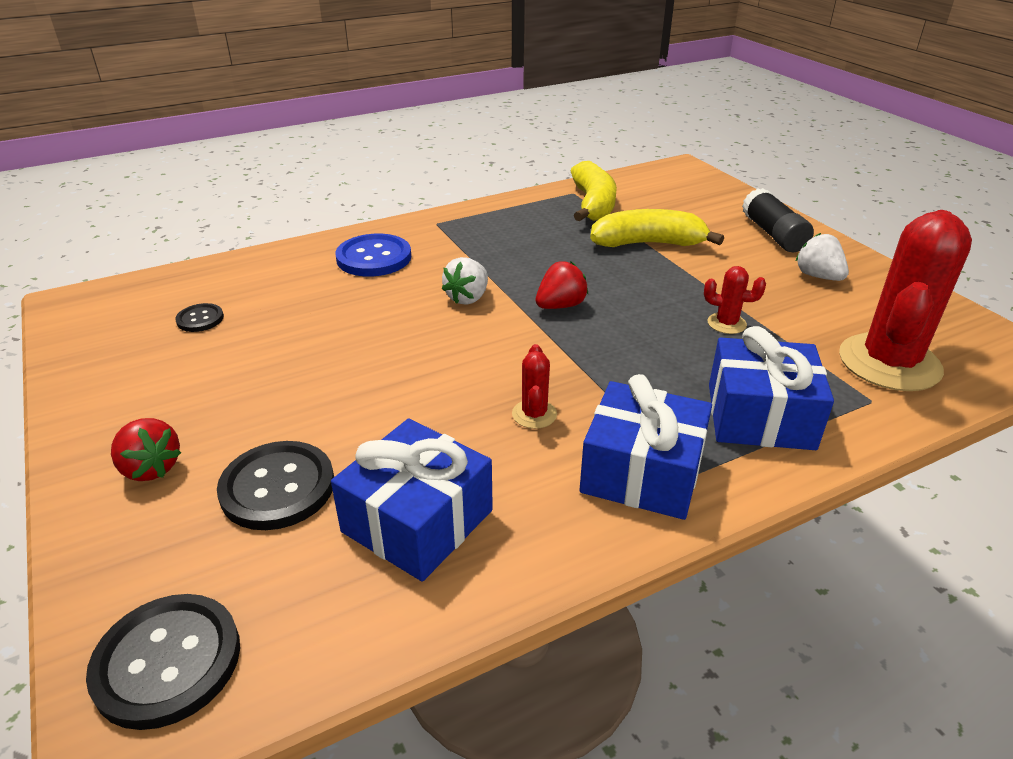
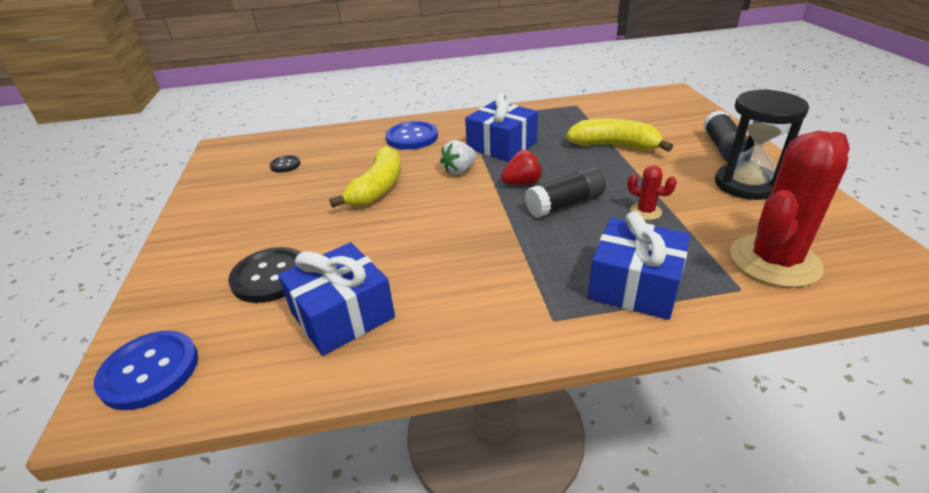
camera: 20 degrees right, 0 degrees up
black button [86,594,240,730] -> blue button [94,331,198,410]
red strawberry [111,418,181,481] -> none
red cactus [512,344,557,429] -> none
yellow banana [571,161,617,222] -> yellow banana moved to [329,146,401,208]
blue gift [580,374,712,520] -> blue gift moved to [465,93,538,162]
white strawberry [796,233,849,281] -> black hourglass [715,89,809,200]
none -> black glue stick [525,167,606,218]

